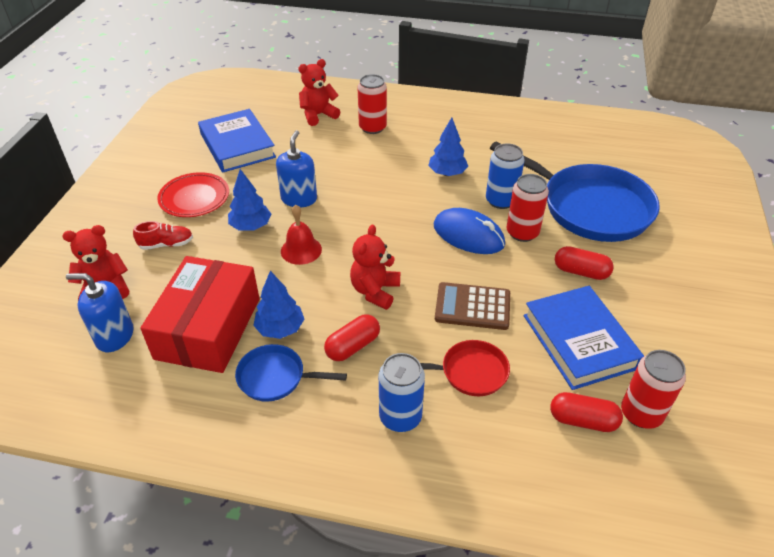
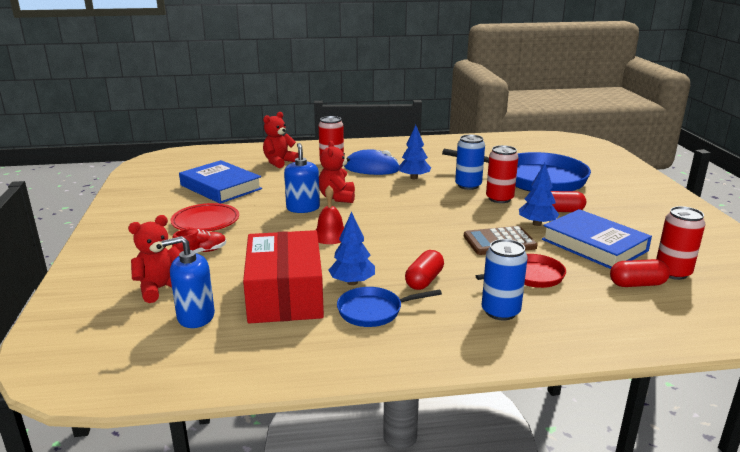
camera: 20 degrees left, 20 degrees down
blue tree [228,169,271,231] -> blue tree moved to [519,163,559,226]
red teddy bear [350,224,400,310] -> red teddy bear moved to [319,141,355,203]
blue mouse [434,208,505,254] -> blue mouse moved to [344,149,399,175]

